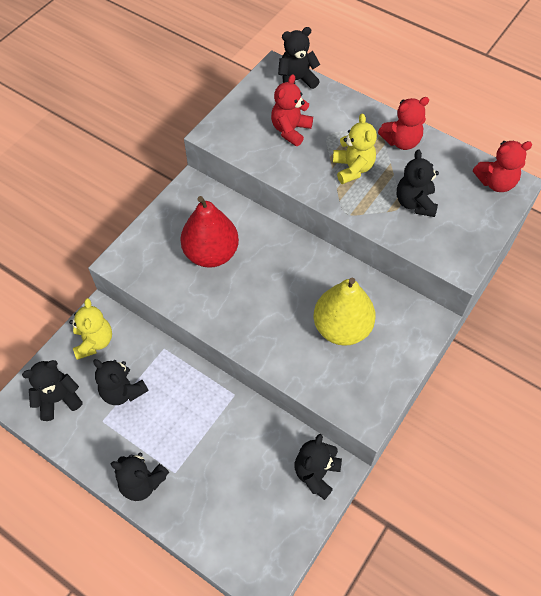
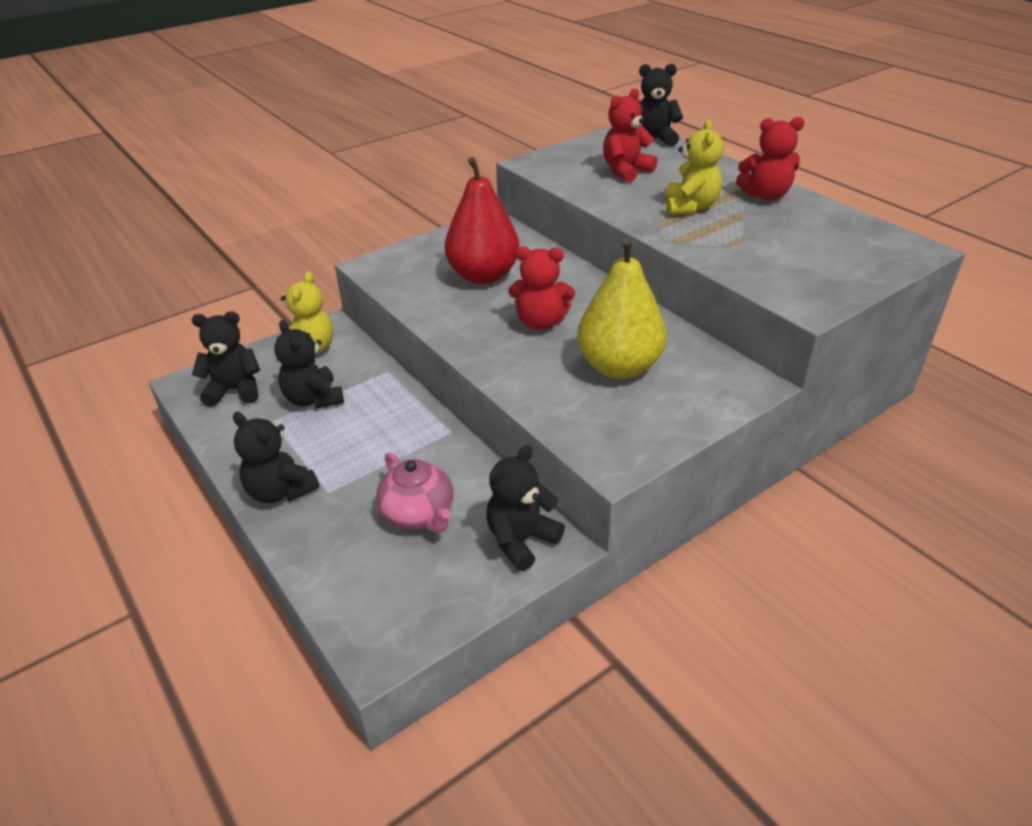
camera: 20 degrees right, 20 degrees down
black teddy bear [397,149,439,217] -> none
red teddy bear [473,141,532,192] -> red teddy bear moved to [508,246,575,330]
none -> pink teapot [376,452,453,533]

